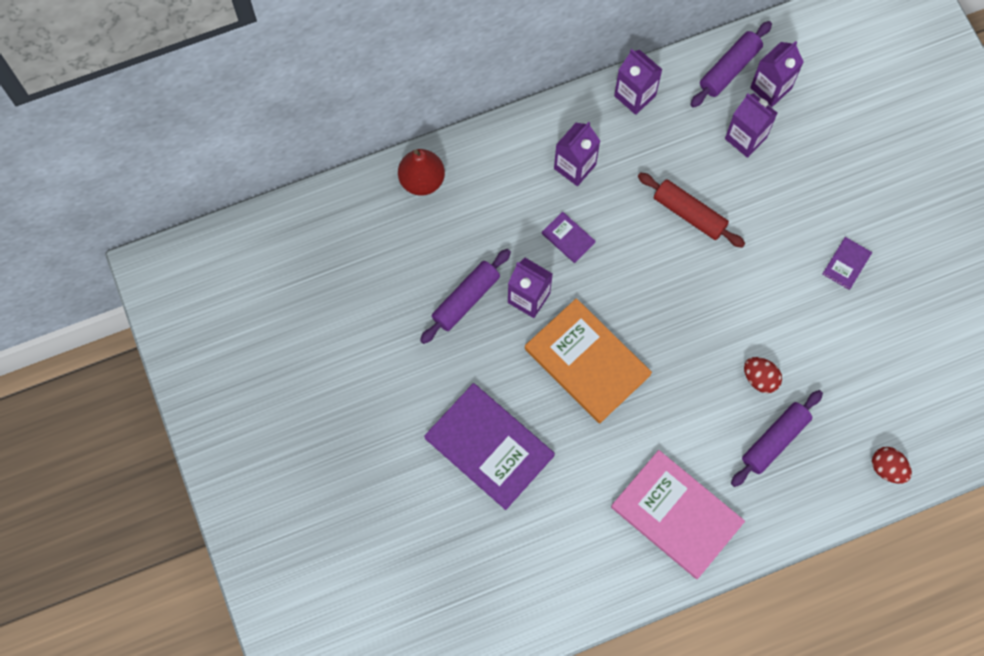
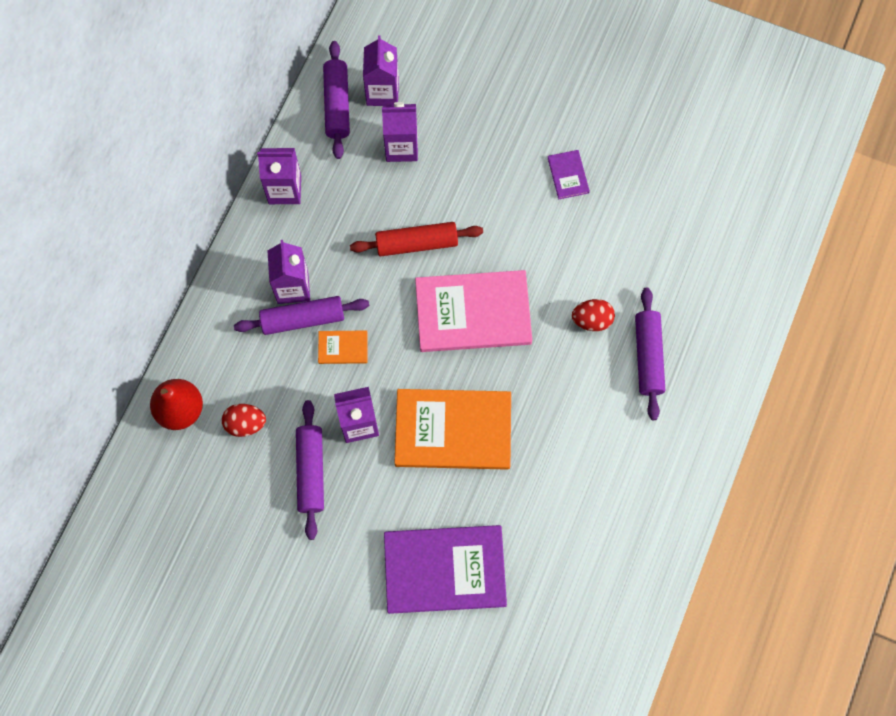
camera: 45 degrees left, 0 degrees up
purple book [542,212,595,263] -> orange book [318,330,368,364]
pink book [611,450,745,579] -> pink book moved to [415,270,532,352]
red egg [872,447,912,484] -> red egg moved to [222,404,266,437]
none -> purple rolling pin [234,296,369,335]

